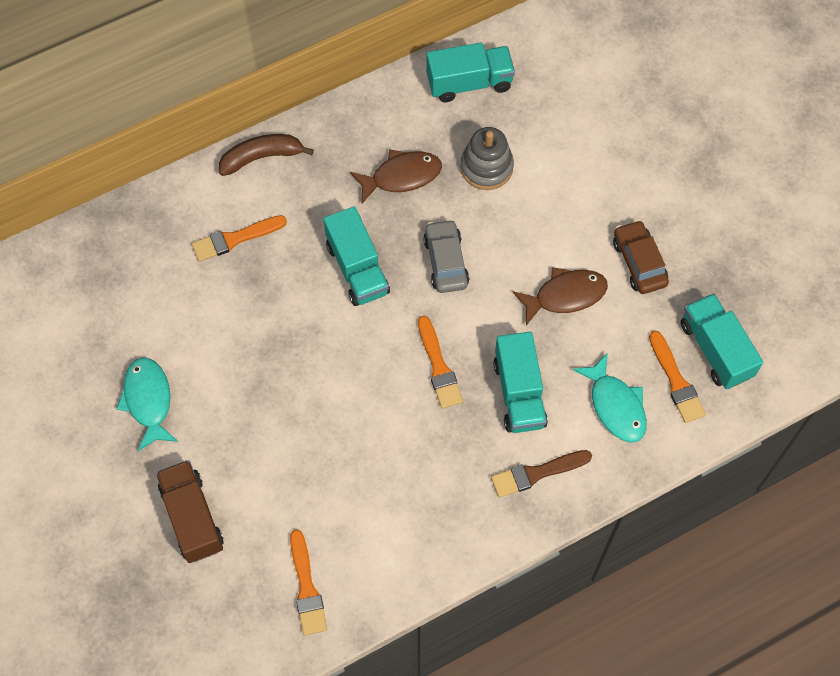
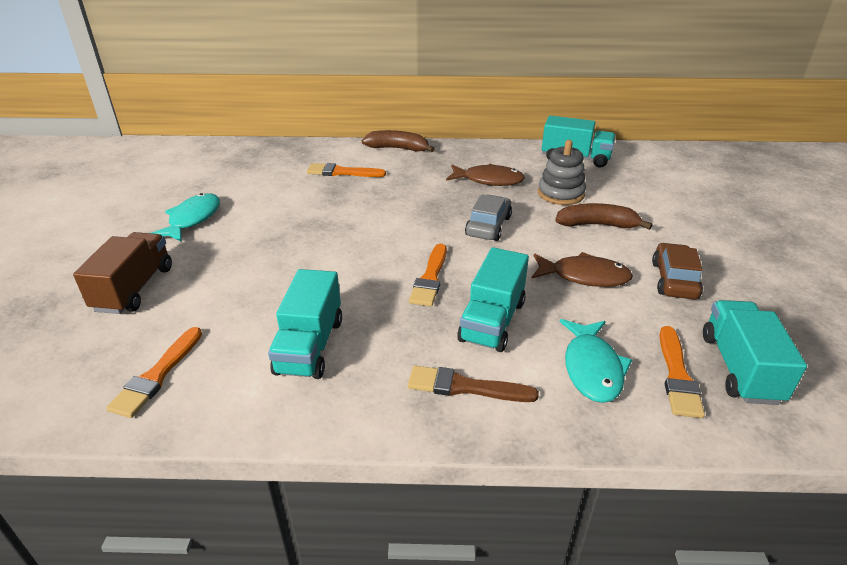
camera: 30 degrees right, 30 degrees down
turquoise truck [323,206,390,306] -> turquoise truck moved to [268,269,342,379]
none -> brown banana [555,203,652,230]

